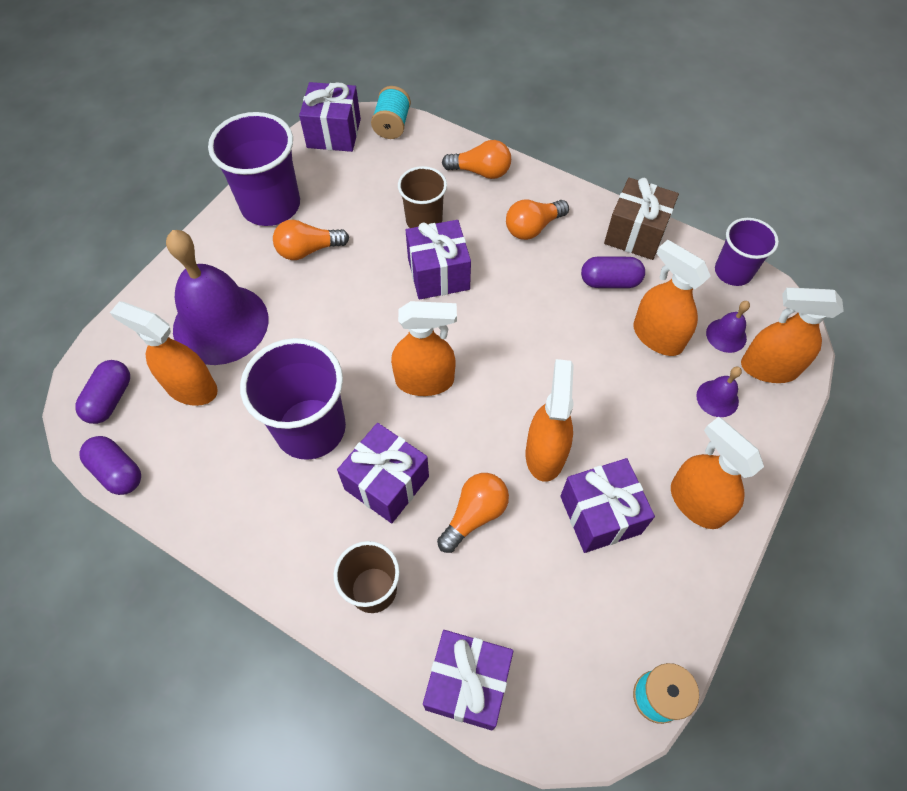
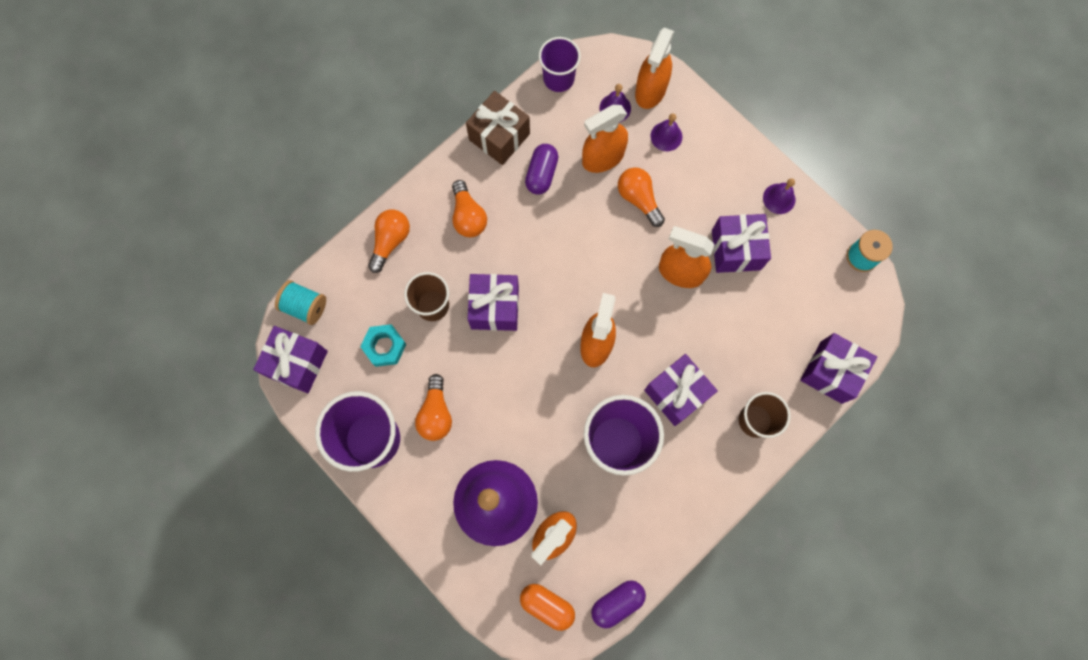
camera: 75 degrees left, 15 degrees up
purple capsule [76,360,130,424] -> orange capsule [520,584,575,631]
orange light bulb [437,473,509,553] -> orange light bulb moved to [618,167,665,227]
orange spray bottle [671,417,764,529] -> none
none -> turquoise nut [360,324,407,367]
none -> purple bell [763,178,795,214]

